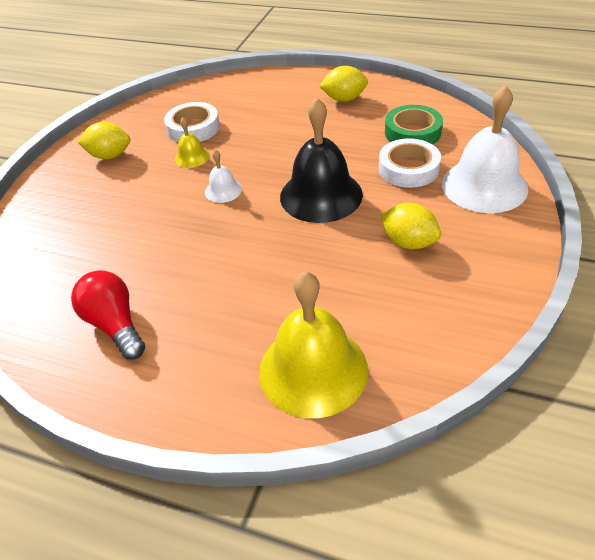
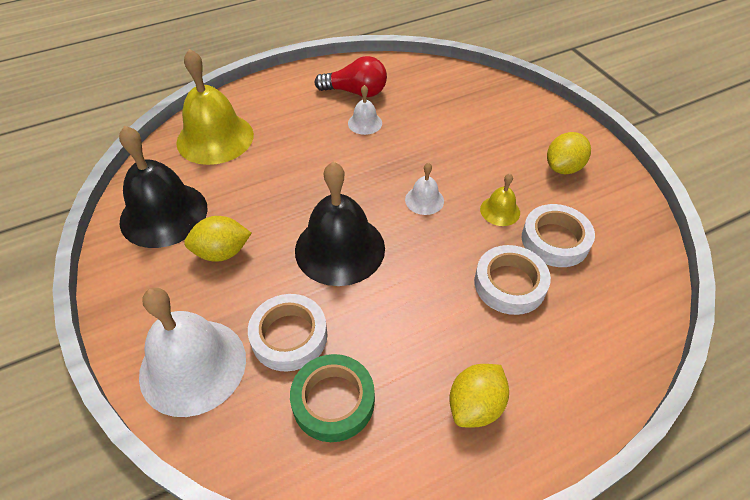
camera: 130 degrees right, 5 degrees up
none -> black bell [119,126,208,248]
none -> white bell [348,85,382,135]
none -> white tape [474,245,551,315]

